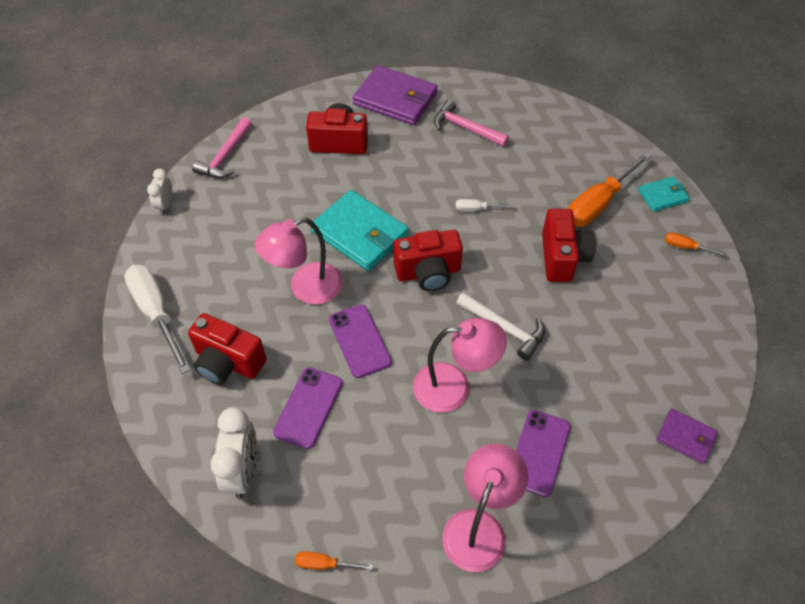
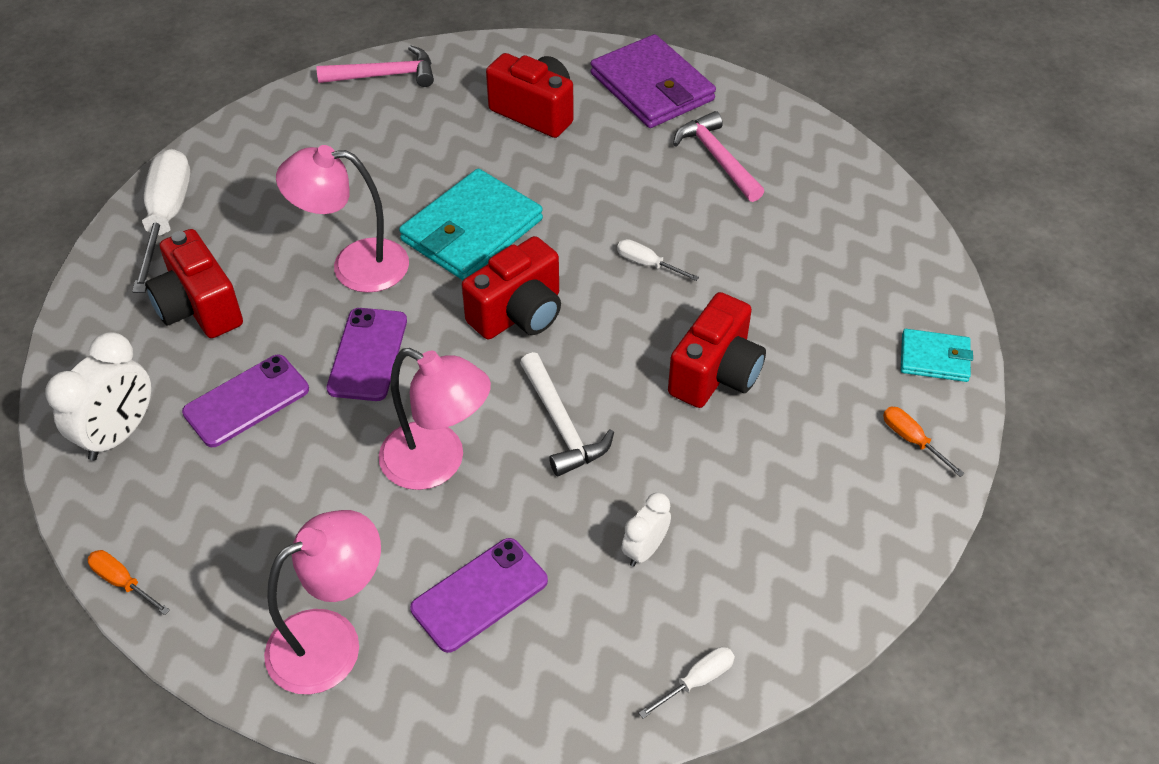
camera: 30 degrees right, 5 degrees down
white clock [147,169,172,214] -> white clock moved to [621,493,671,567]
pink hammer [192,117,252,178] -> pink hammer turned 150 degrees counterclockwise [316,45,434,87]
turquoise wallet [311,190,409,271] -> turquoise wallet turned 60 degrees clockwise [399,169,543,280]
red camera [394,230,463,291] -> red camera turned 60 degrees counterclockwise [462,236,561,339]
orange screwdriver [568,152,651,227] -> none
purple wallet [656,408,718,464] -> white screwdriver [639,647,735,718]

